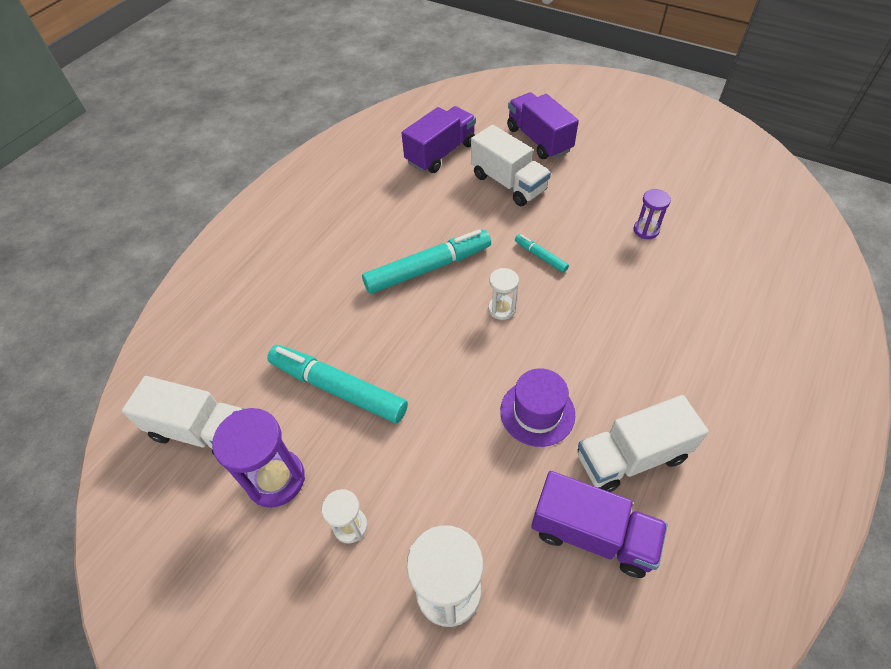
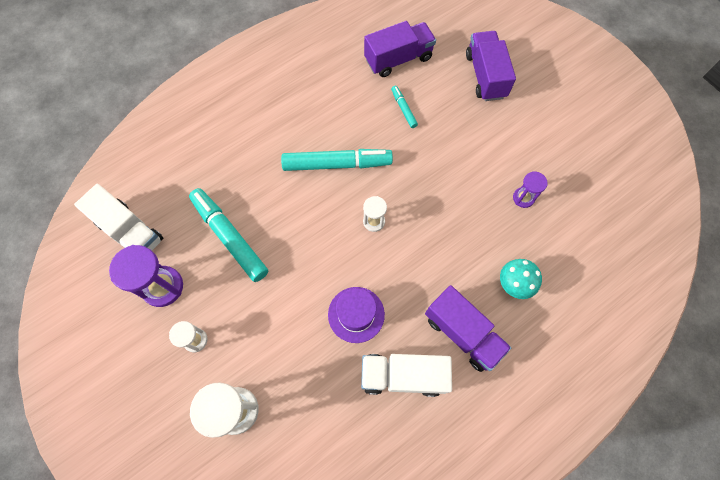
camera: 20 degrees right, 15 degrees up
white truck [471,125,551,206] -> none
turquoise marker [515,234,569,273] -> turquoise marker moved to [391,86,418,128]
purple truck [531,471,668,578] -> purple truck moved to [425,285,511,372]
none -> turquoise mushroom [500,259,542,299]

